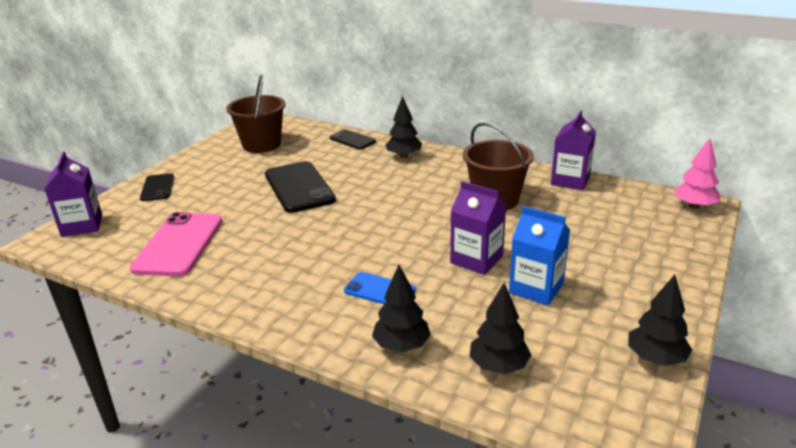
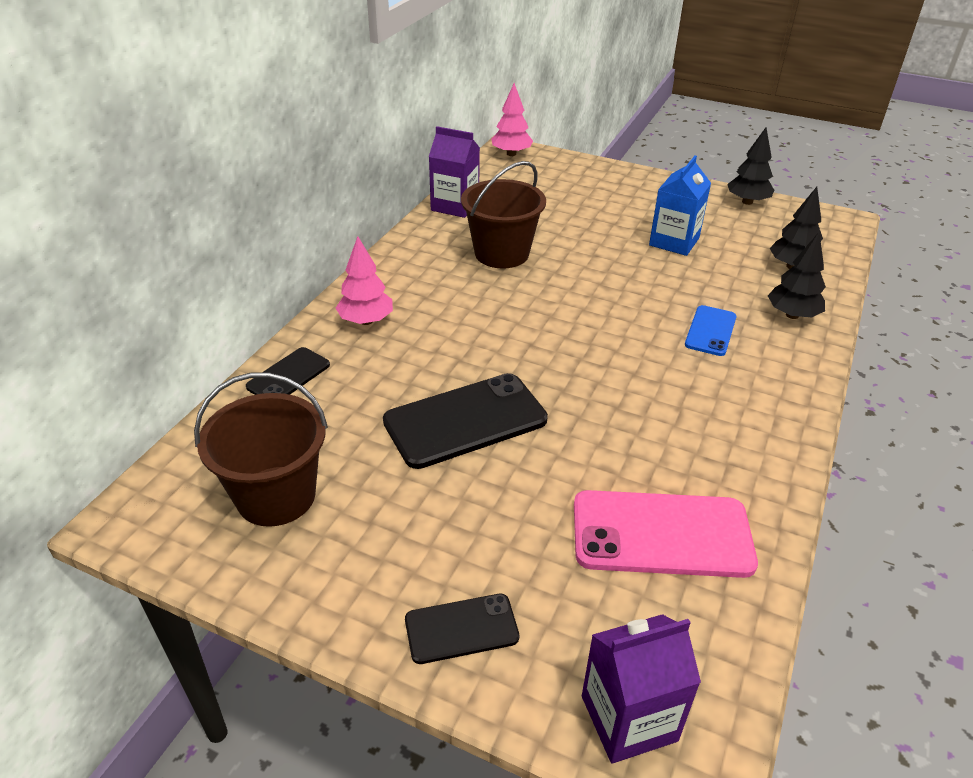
camera: 95 degrees left, 10 degrees up
black tree [385,96,422,158] -> pink tree [336,236,393,325]
purple carton [450,181,506,275] -> none

